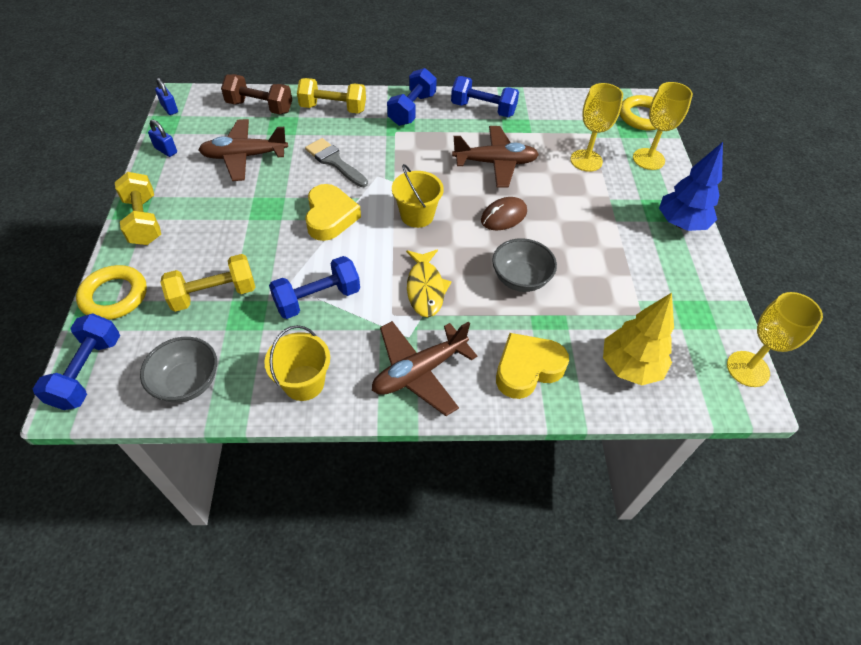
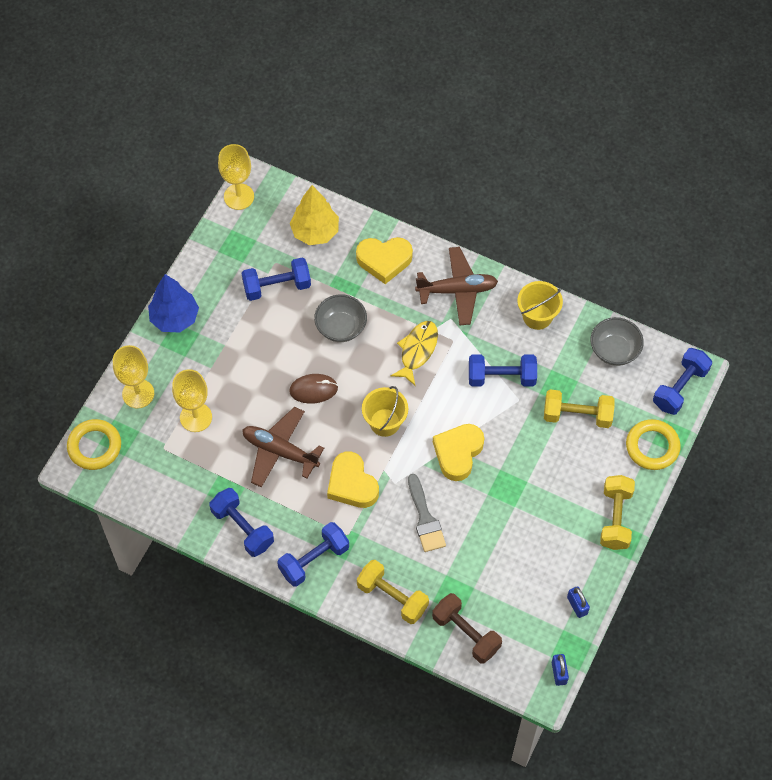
camera: 150 degrees left, 10 degrees up
brown plane [199,119,288,181] -> none
none -> blue dumbbell [242,258,311,301]
none -> yellow heart [327,451,379,508]

